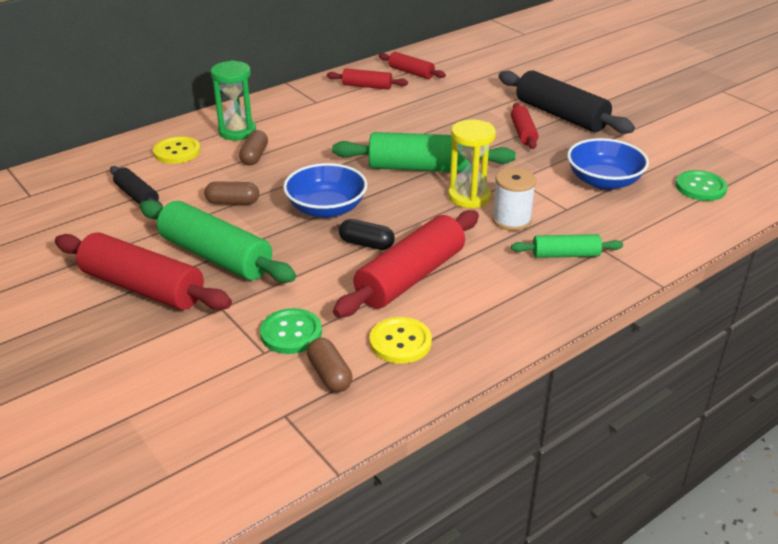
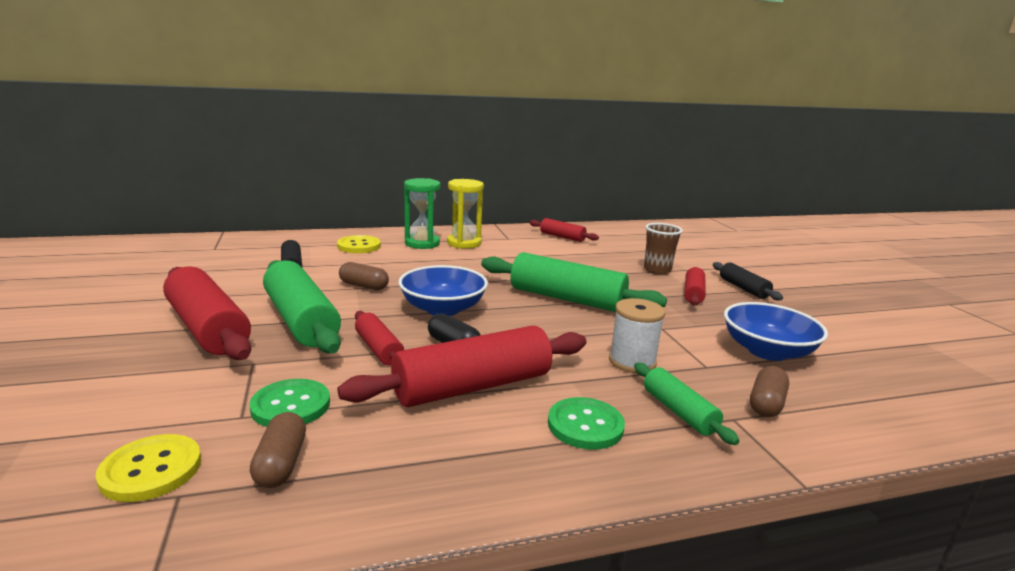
camera: 20 degrees right, 15 degrees down
brown capsule [239,130,268,165] -> brown capsule moved to [750,366,789,417]
yellow button [369,317,432,364] -> yellow button moved to [95,434,201,502]
red rolling pin [379,52,446,79] -> red rolling pin moved to [355,311,404,366]
yellow hourglass [448,120,496,209] -> yellow hourglass moved to [447,179,484,249]
black rolling pin [498,70,635,134] -> black rolling pin [713,262,783,301], size x0.53
green rolling pin [511,234,623,258] -> green rolling pin turned 45 degrees clockwise [634,363,739,445]
green button [675,170,728,201] -> green button moved to [548,397,625,450]
none -> brown cup [644,223,683,274]

